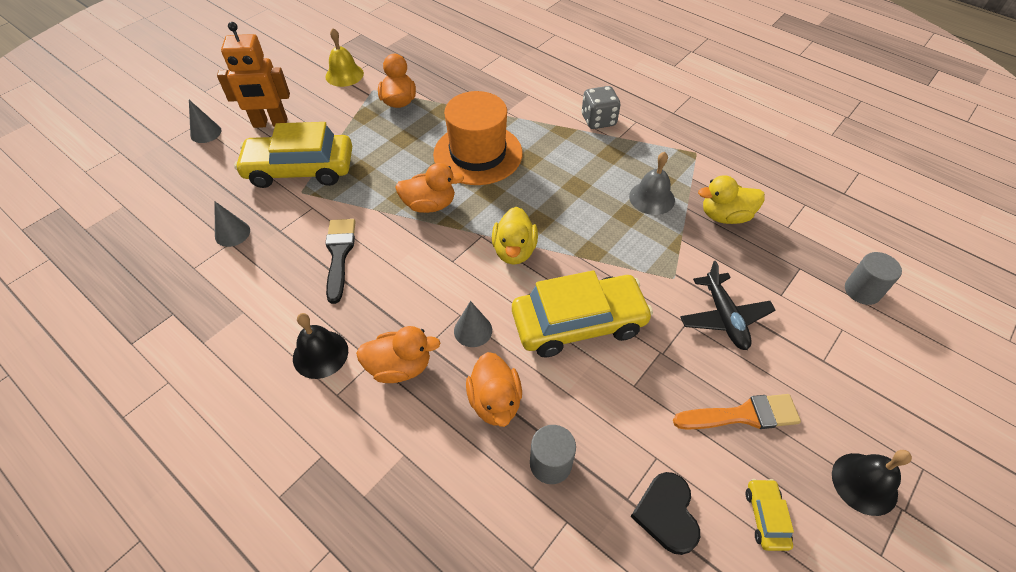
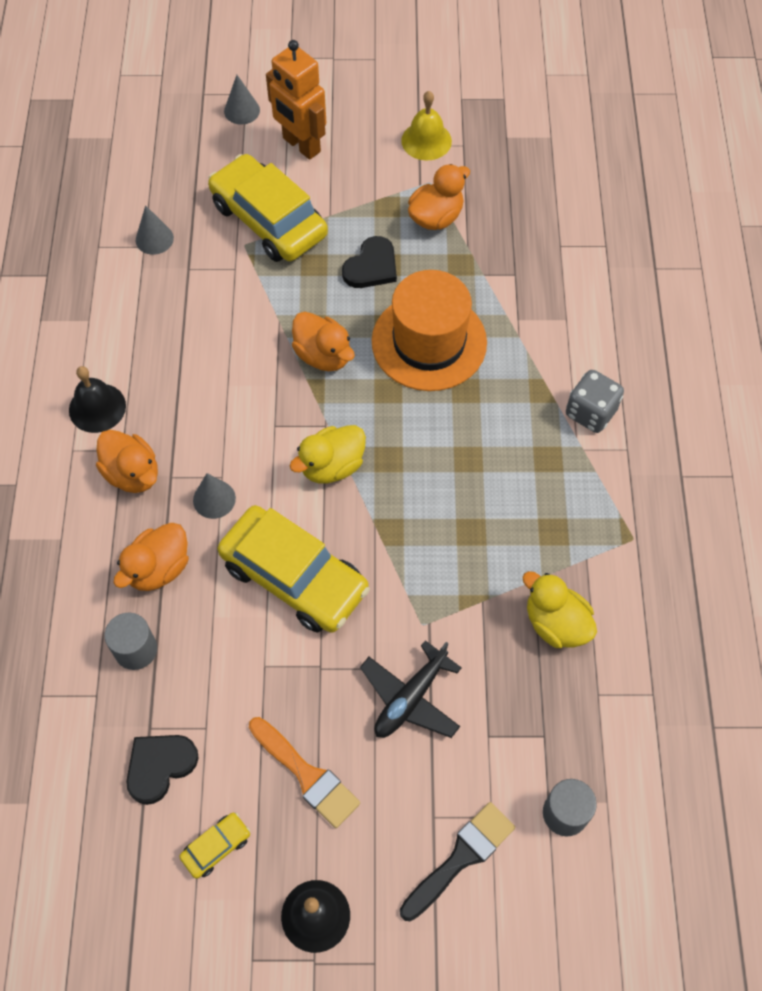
camera: 50 degrees right, 10 degrees up
black brush [325,219,356,304] -> black brush moved to [400,802,515,921]
grey bell [629,152,675,215] -> none
none -> black heart [342,236,397,288]

